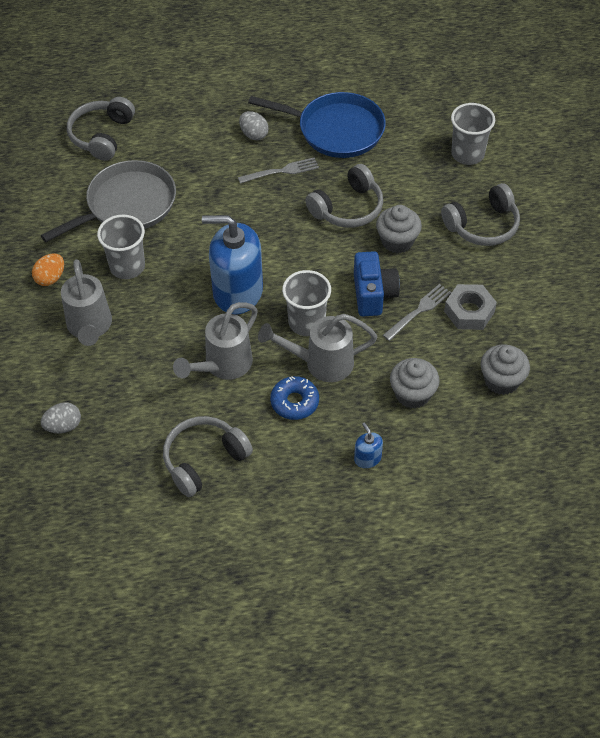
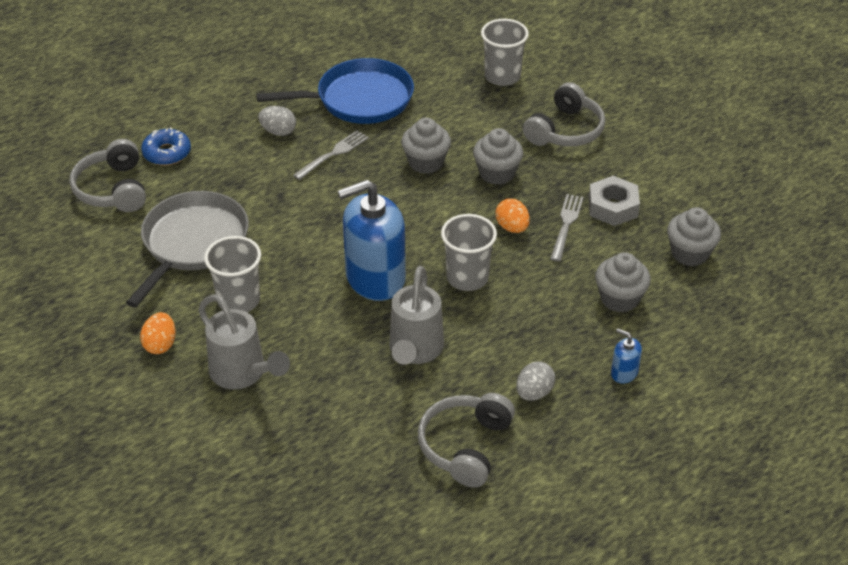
camera: 30 degrees left, 10 degrees down
grey egg [41,402,81,434] -> grey egg moved to [516,361,555,401]
grey watering can [258,314,377,382] -> none
blue donut [270,376,319,420] -> blue donut moved to [141,127,191,166]
grey headphones [305,164,383,228] -> grey cupcake [401,118,451,174]
blue camera [354,251,400,316] -> orange egg [496,198,530,233]

